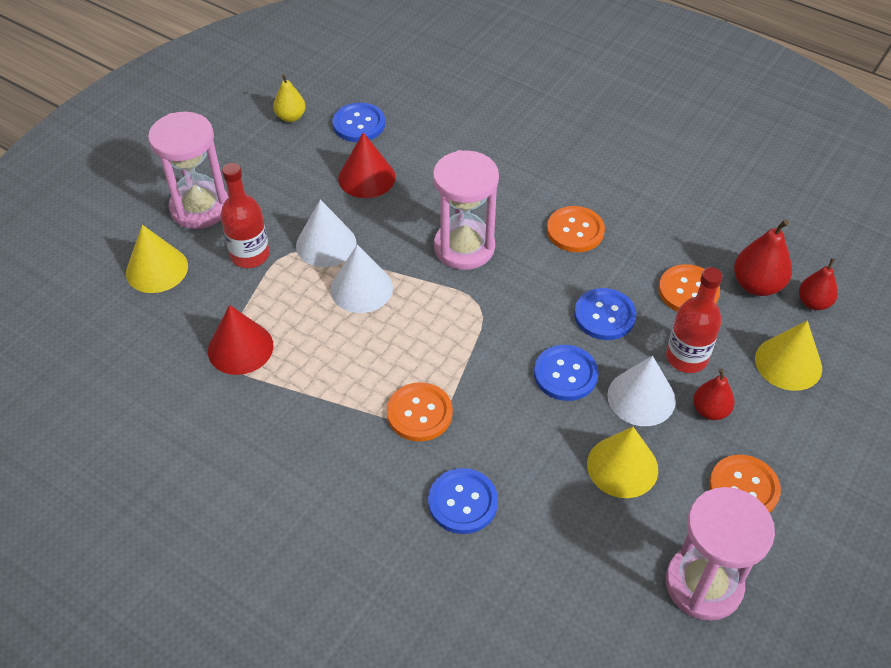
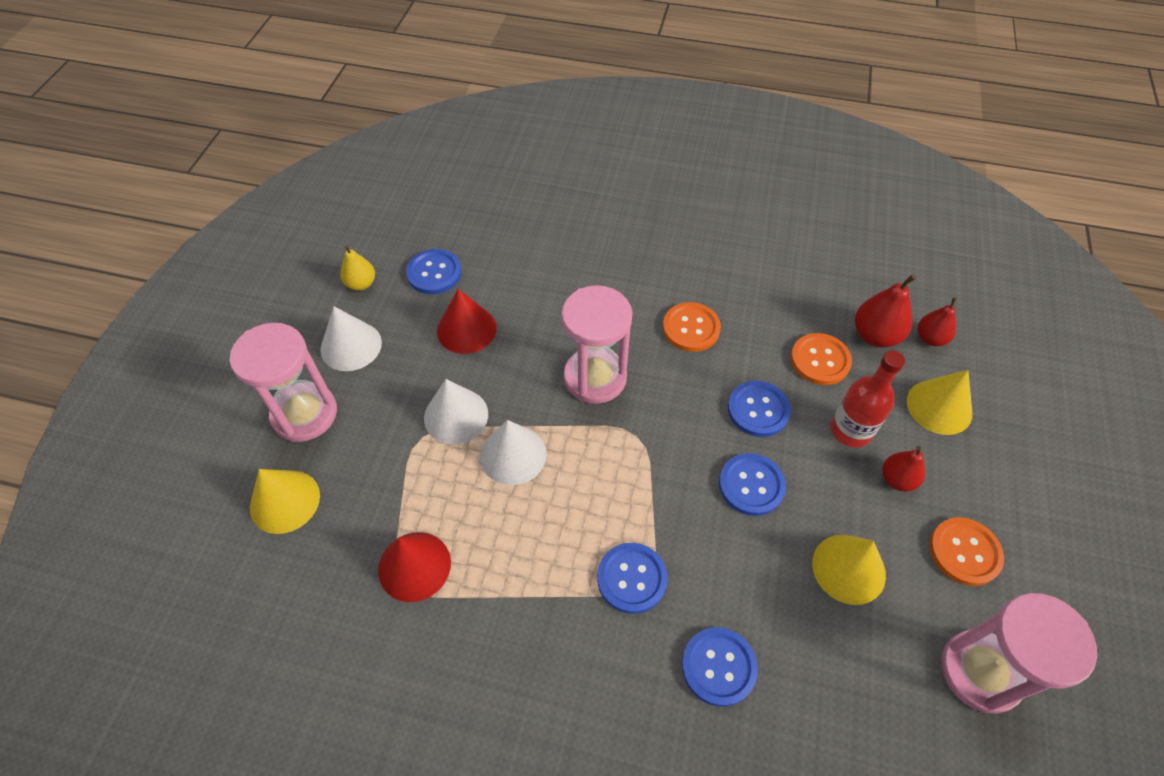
camera: 20 degrees left, 5 degrees up
red bottle [220,163,270,268] -> none
orange button [387,382,453,442] -> blue button [597,543,668,614]
white cone [607,356,676,426] -> white cone moved to [320,306,382,371]

